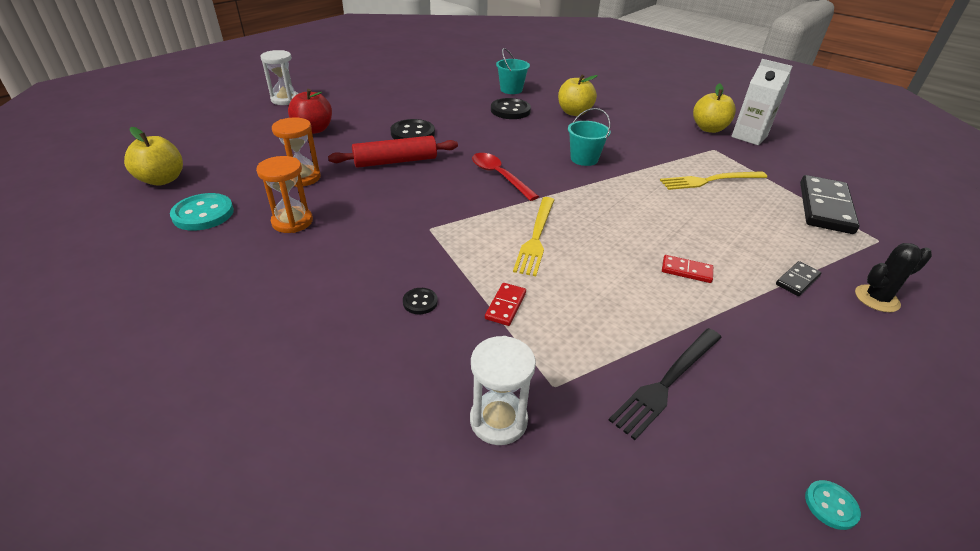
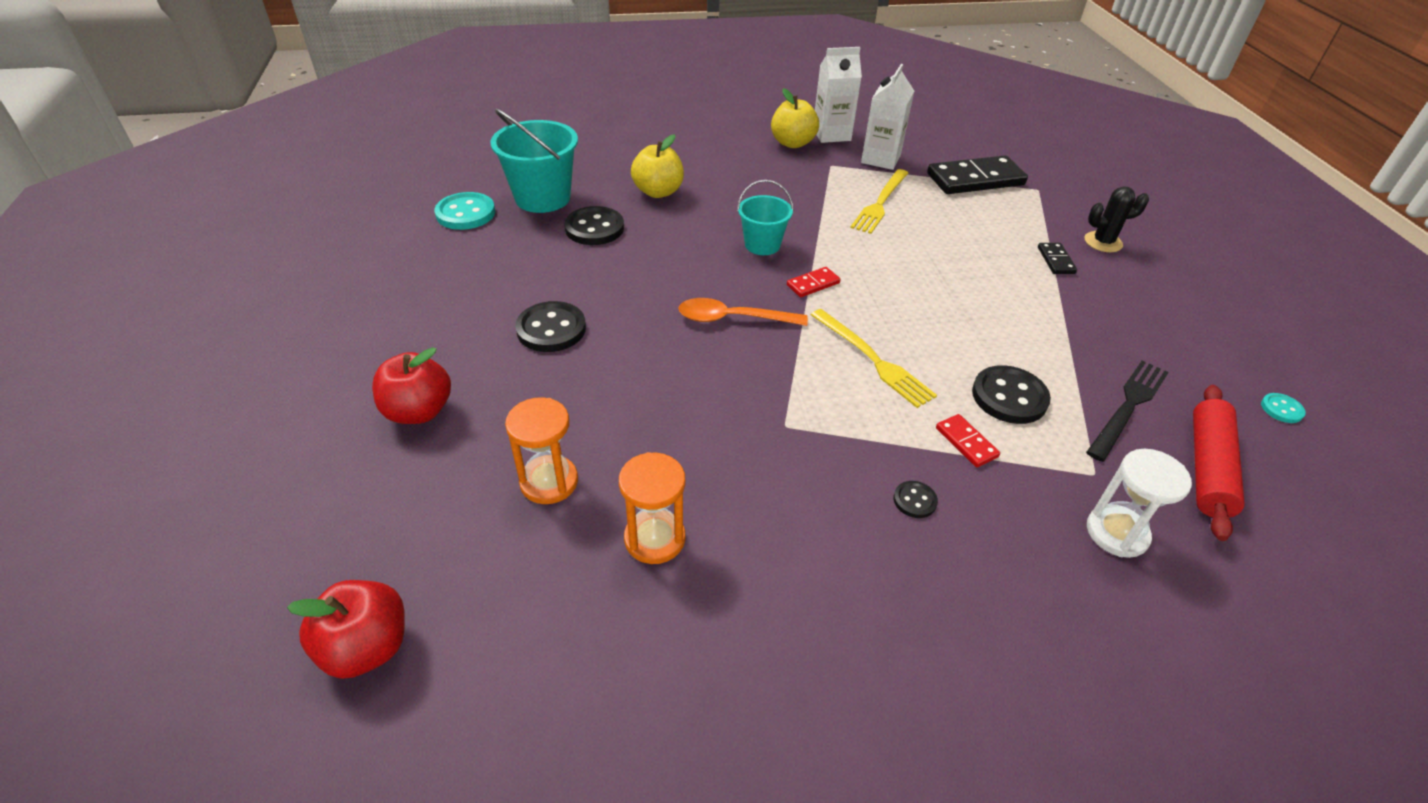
camera: 50 degrees left, 5 degrees up
yellow apple [124,127,183,185] -> red apple [287,580,405,679]
turquoise button [170,193,234,231] -> turquoise button moved to [434,192,495,230]
white hourglass [260,50,298,105] -> none
red rolling pin [328,136,458,168] -> red rolling pin moved to [1193,385,1245,541]
red spoon [472,153,539,201] -> orange spoon [679,298,808,326]
turquoise bucket [496,48,530,94] -> turquoise bucket [490,109,578,213], size x1.64
black fork [609,328,722,440] -> black fork turned 135 degrees counterclockwise [1086,361,1169,462]
red domino [662,255,713,283] -> red domino moved to [787,267,840,297]
black domino [800,175,860,234] -> black domino turned 75 degrees counterclockwise [927,155,1028,194]
black cactus [855,243,932,312] -> black cactus turned 60 degrees clockwise [1085,186,1149,252]
none -> white carton [861,64,914,170]
none -> black button [972,365,1051,424]

